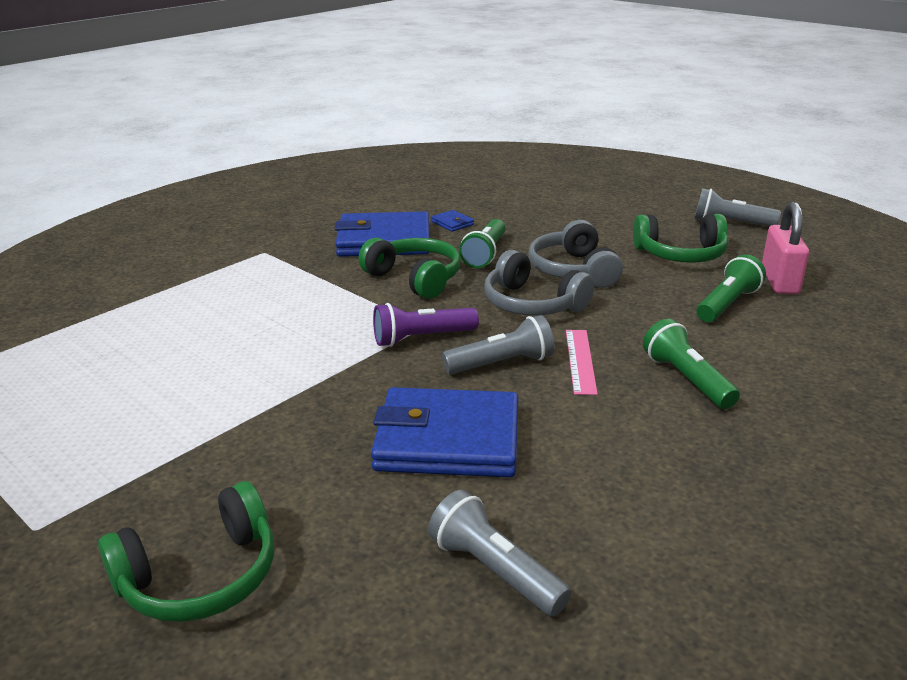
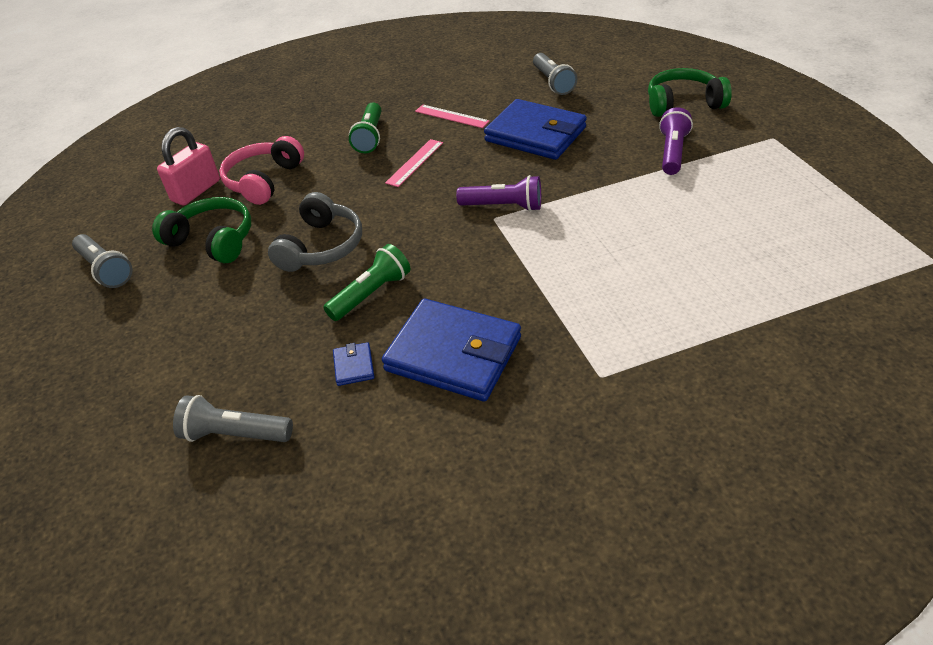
camera: 150 degrees left, 15 degrees up
green headphones [359,238,461,299] -> none
grey flashlight [442,315,555,374] -> grey flashlight moved to [173,395,293,442]
grey headphones [484,250,594,316] -> none
green flashlight [697,254,766,322] -> pink headphones [219,136,304,205]
none -> pink ruler [415,105,490,128]
none -> purple flashlight [659,107,693,175]

